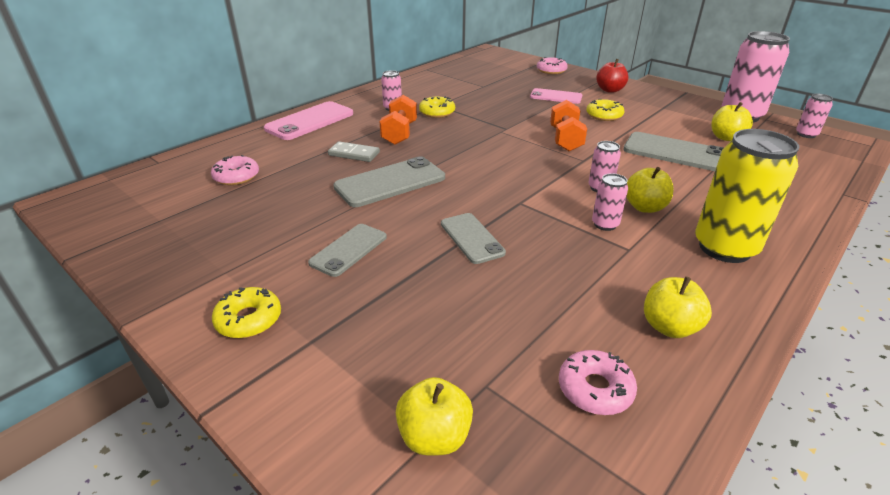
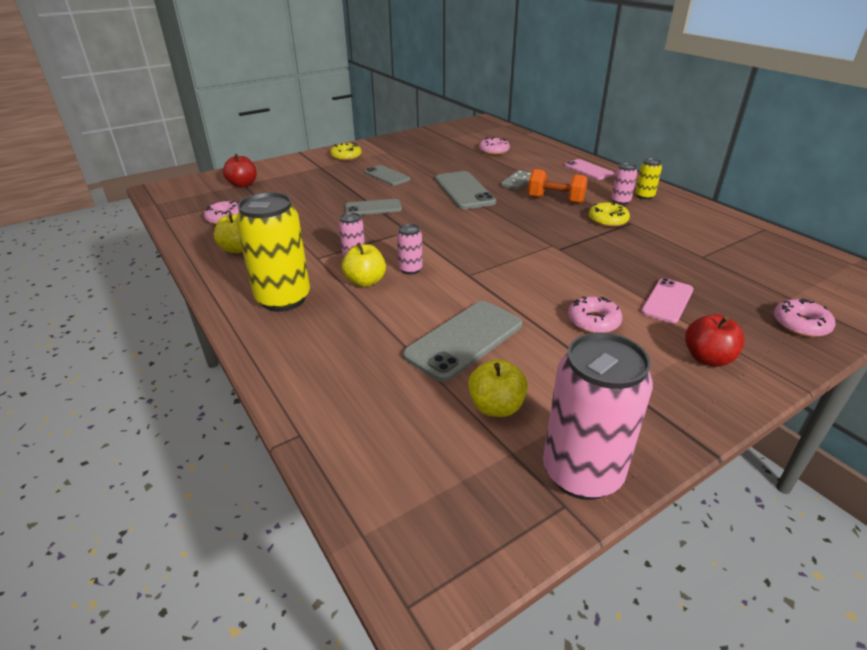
camera: 105 degrees right, 0 degrees up
pink phone [264,101,353,140] -> pink phone [564,159,614,180], size x0.64
yellow apple [396,377,473,456] -> red apple [223,153,257,188]
orange dumbbell [550,100,587,151] -> none
yellow donut [586,99,625,121] -> pink donut [568,296,622,333]
pink can [796,94,833,138] -> none
none -> yellow can [635,158,662,200]

